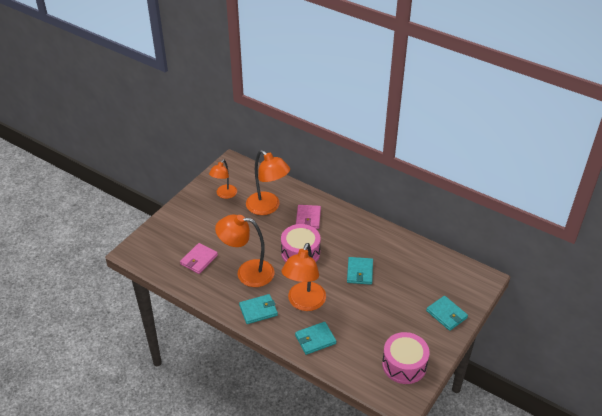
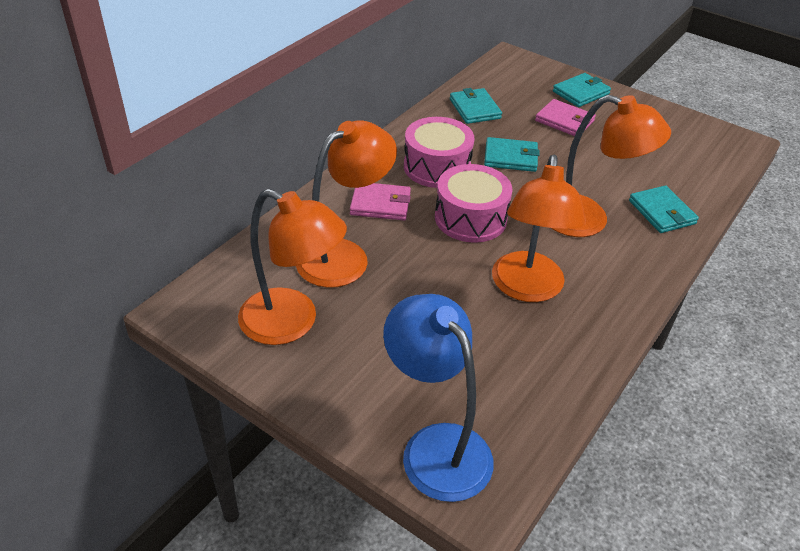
camera: 90 degrees left, 0 degrees up
pink wallet [180,243,218,274] -> pink wallet moved to [535,99,596,136]
orange lamp [209,160,237,199] -> orange lamp [238,189,347,345], size x1.61
turquoise wallet [239,294,278,324] -> turquoise wallet moved to [450,88,502,124]
pink drum [382,332,430,384] -> pink drum moved to [404,117,474,188]
none -> blue lamp [383,294,494,502]

